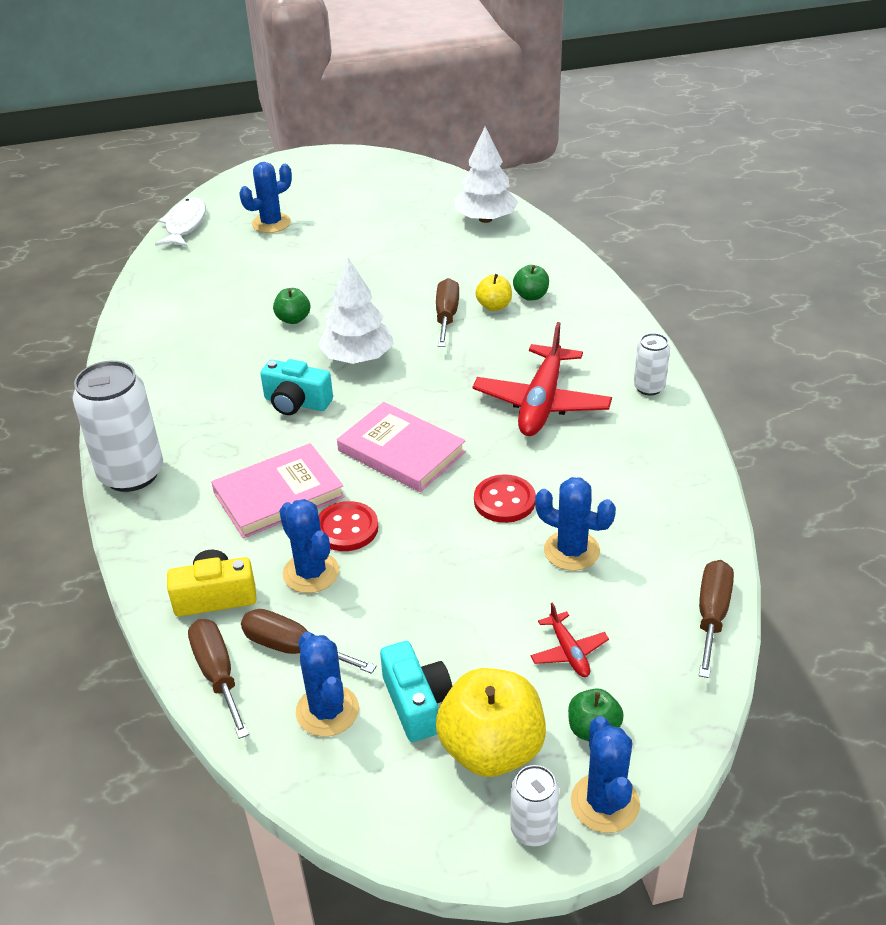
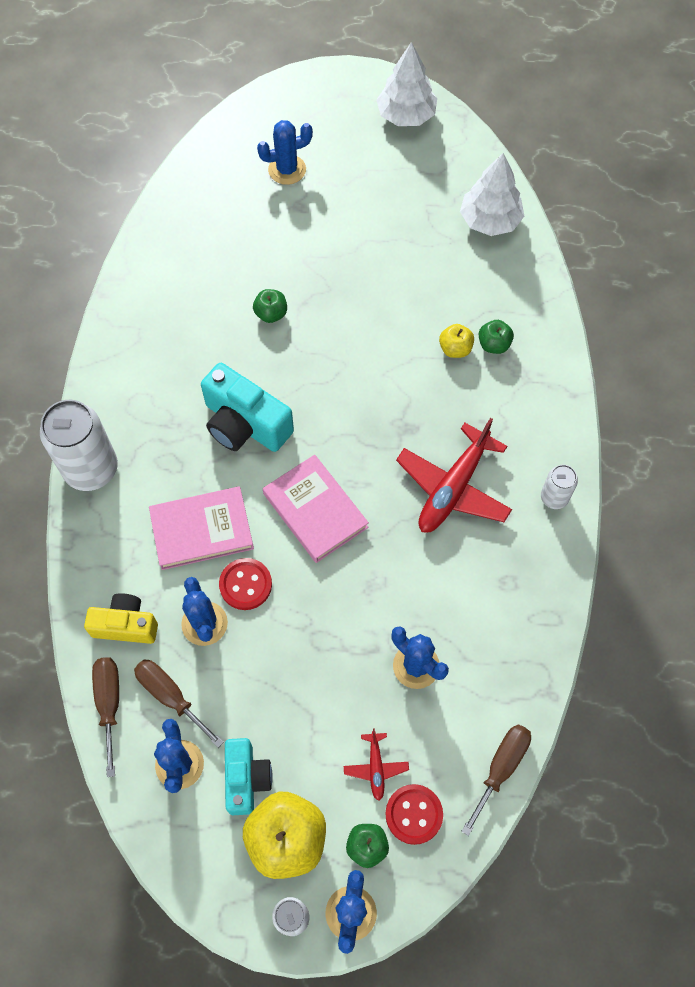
camera: 15 degrees right, 25 degrees up
white fish [155,198,206,247] -> none
turquoise camera [260,359,333,415] -> turquoise camera [201,363,294,452], size x1.53
white tree [318,258,394,364] -> white tree moved to [376,42,437,126]
brown screwdriver [436,278,459,347] -> none
red button [474,474,536,523] -> red button moved to [385,784,443,845]

